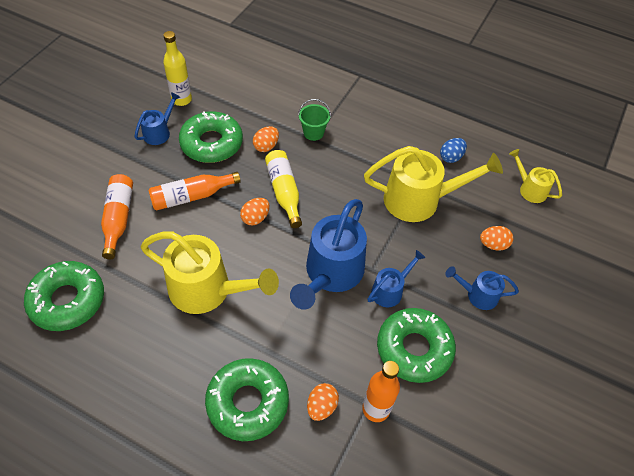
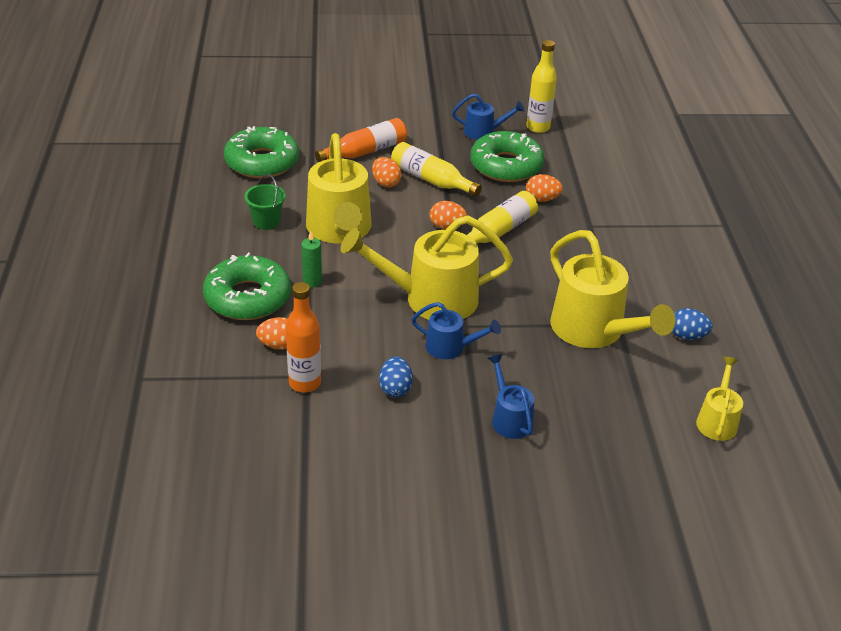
camera: 60 degrees right, 15 degrees down
orange bottle [148,172,241,210] -> yellow bottle [391,142,482,197]
blue watering can [290,199,367,310] -> yellow watering can [341,216,513,320]
green bucket [298,99,331,141] -> green bucket moved to [244,174,286,230]
green donut [377,308,456,383] -> blue egg [379,356,413,397]
orange egg [480,226,513,251] -> orange egg moved to [372,157,402,188]
none -> green candle [301,231,322,287]

